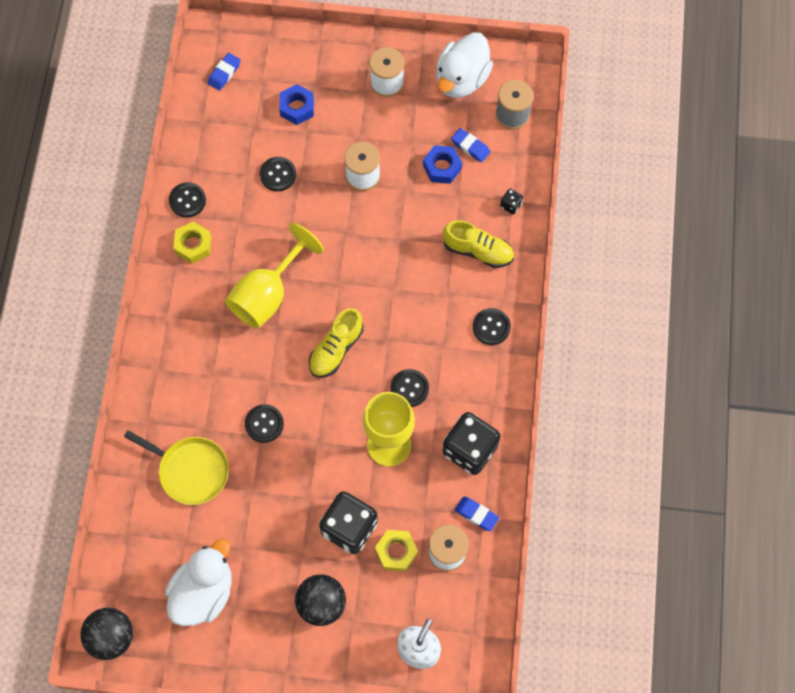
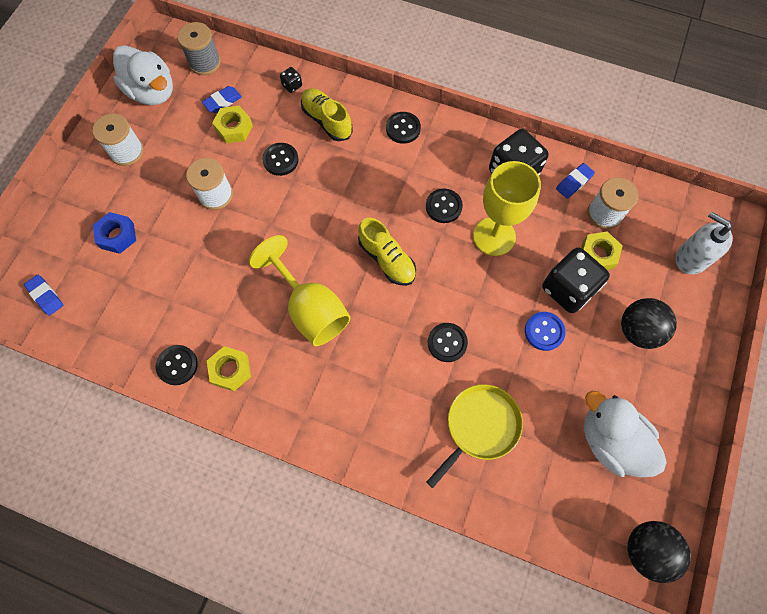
camera: 75 degrees left, 0 degrees up
black button [260,157,296,191] -> black button moved to [262,143,299,176]
blue nut [423,145,462,184] -> yellow nut [212,106,253,143]
yellow shoe [443,220,514,268] -> yellow shoe turned 75 degrees counterclockwise [301,88,353,141]
none -> blue button [525,312,566,351]

